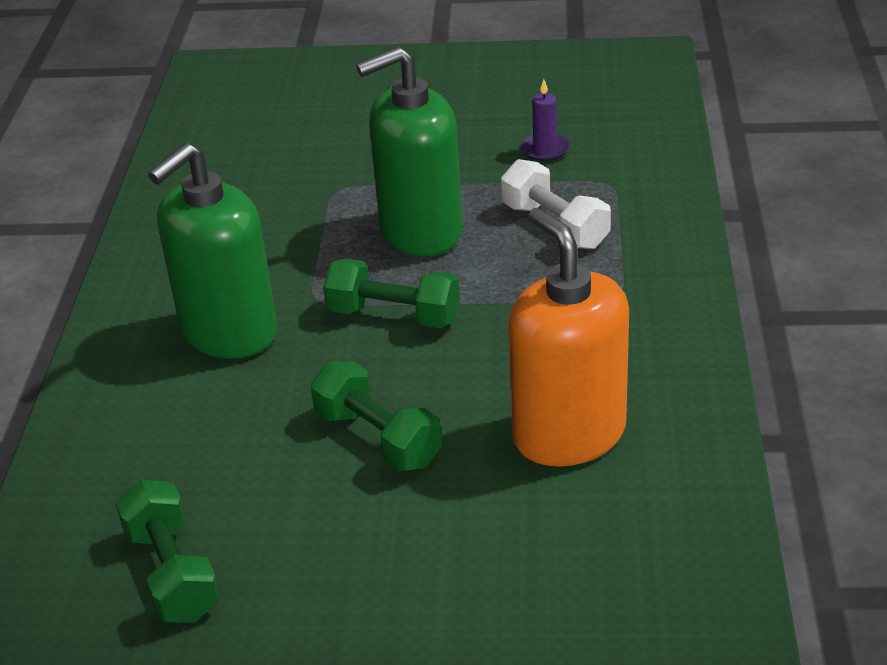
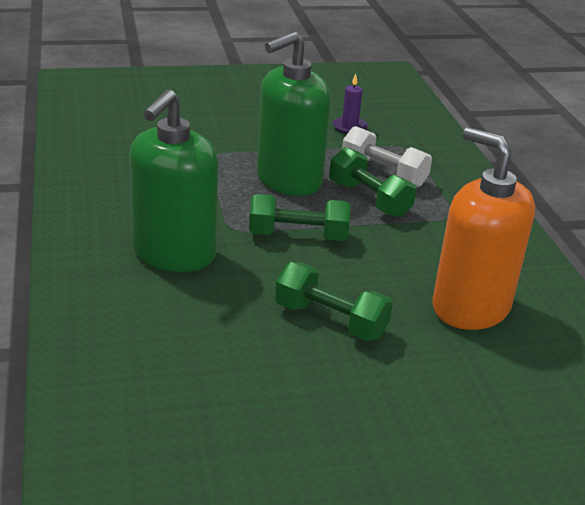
camera: 20 degrees left, 5 degrees down
green dumbbell [115,480,220,623] -> green dumbbell moved to [329,147,416,218]

